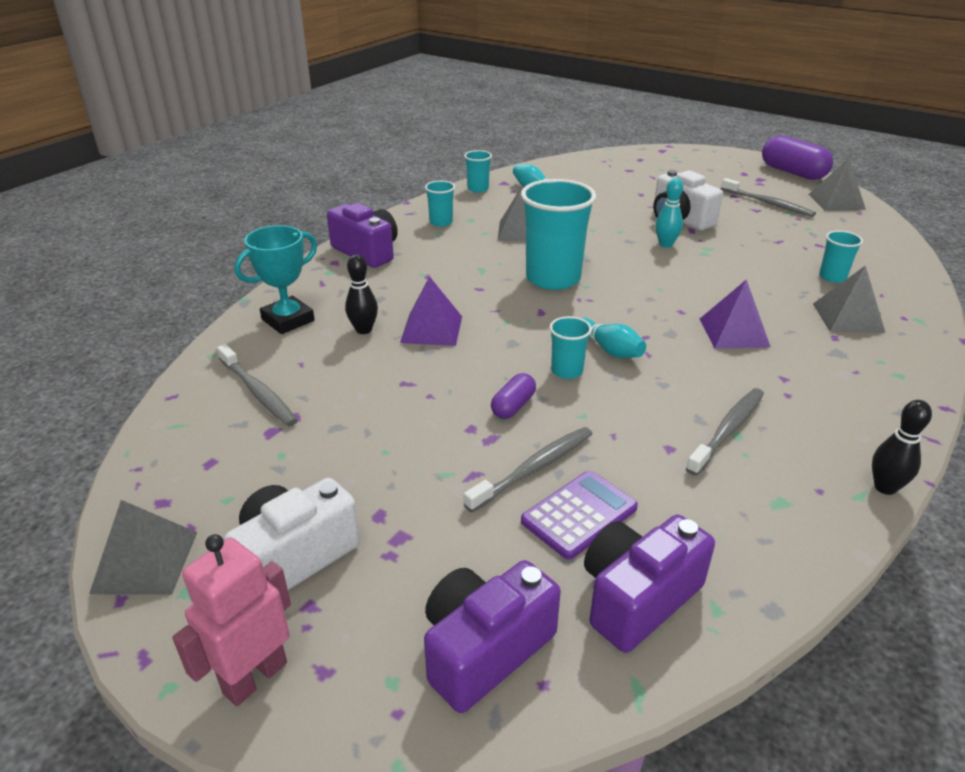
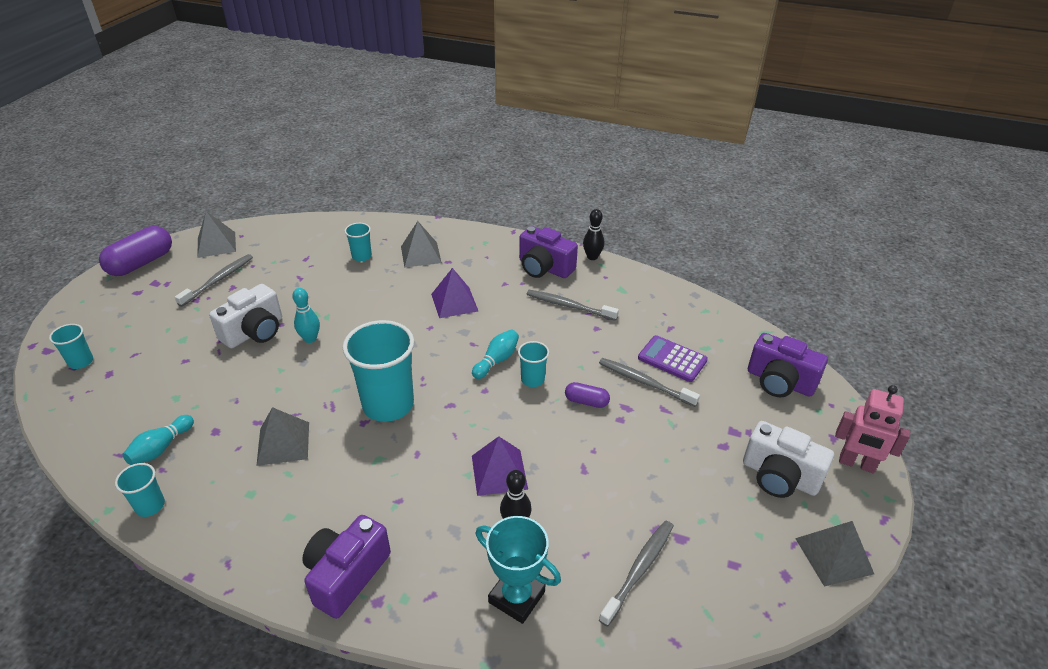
camera: 105 degrees left, 5 degrees up
turquoise cup [425,181,455,227] -> turquoise cup moved to [49,324,93,369]
purple camera [584,515,715,653] -> purple camera moved to [519,226,578,278]

